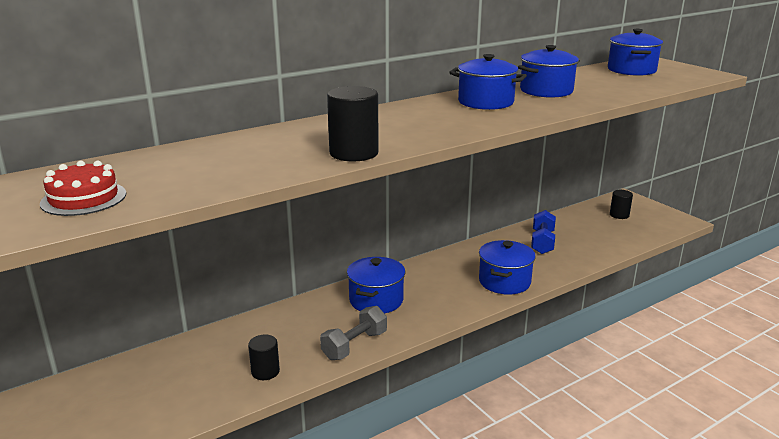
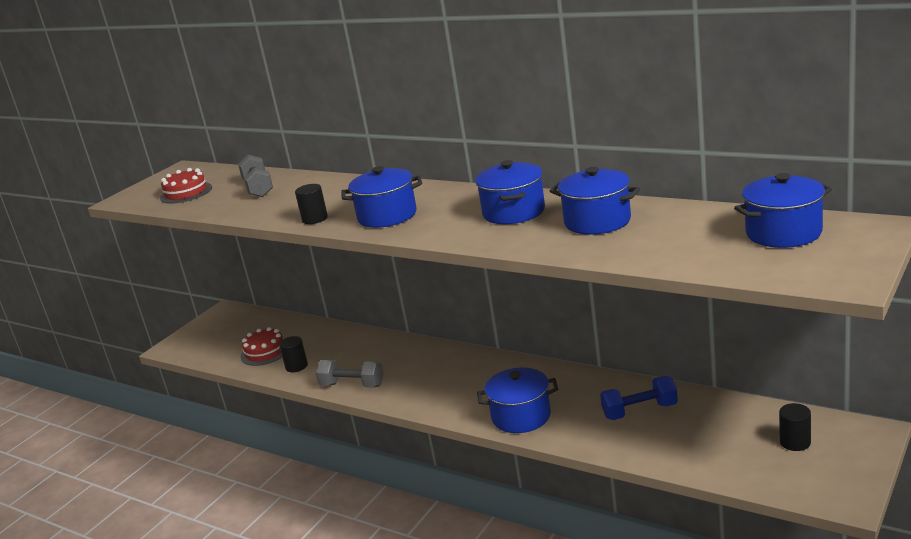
camera: 70 degrees right, 0 degrees up
black cylinder [327,86,379,162] -> black cylinder [295,184,328,224], size x0.62
blue pot [347,257,405,314] -> blue pot moved to [341,166,422,228]
none -> grey dumbbell [238,154,273,197]
none -> red cake [241,327,283,366]

